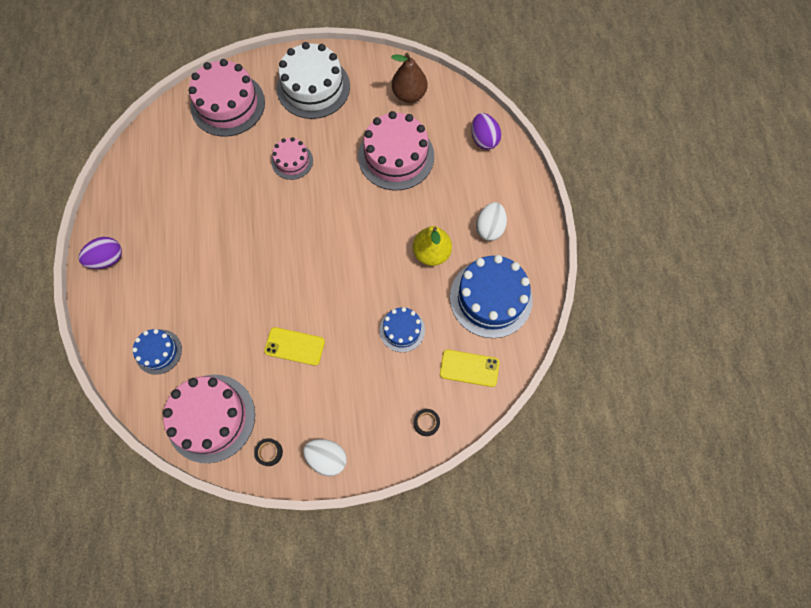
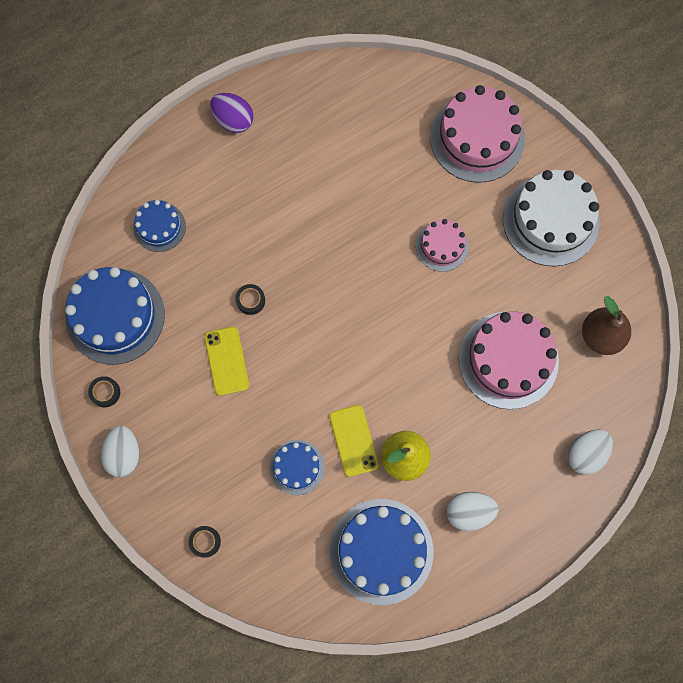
camera: 65 degrees right, 5 degrees up
pink cake [163,375,255,463] -> blue cake [65,267,165,364]
yellow phone [440,350,499,387] -> yellow phone moved to [329,405,379,477]
purple egg [471,113,501,150] -> white egg [567,429,613,475]
none -> black tape [235,284,265,315]

